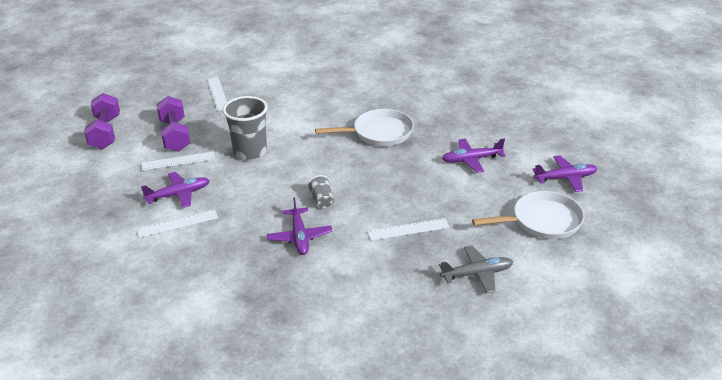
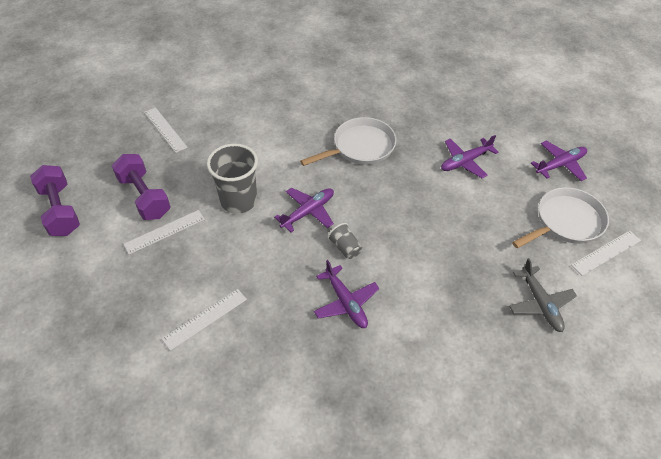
camera: 20 degrees left, 15 degrees up
purple plane [141,172,210,208] -> purple plane moved to [274,188,334,232]
white ruler [367,218,449,241] -> white ruler moved to [571,230,641,276]
grey plane [439,246,513,293] -> grey plane turned 105 degrees clockwise [509,258,577,332]

